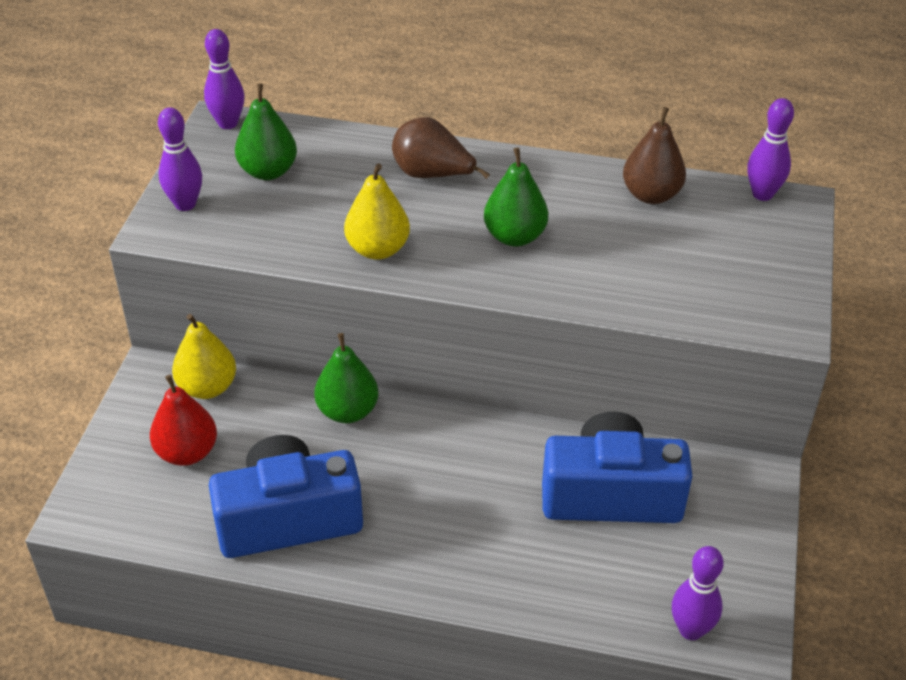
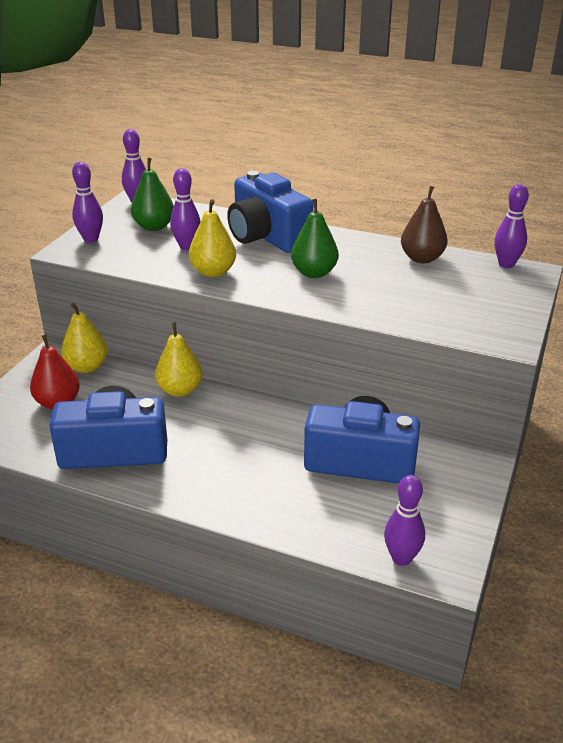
camera: 10 degrees right, 10 degrees down
green pear [314,333,379,423] -> yellow pear [155,323,202,397]
brown pear [392,117,490,179] -> blue camera [227,171,313,253]
none -> purple bowling pin [170,168,201,250]

